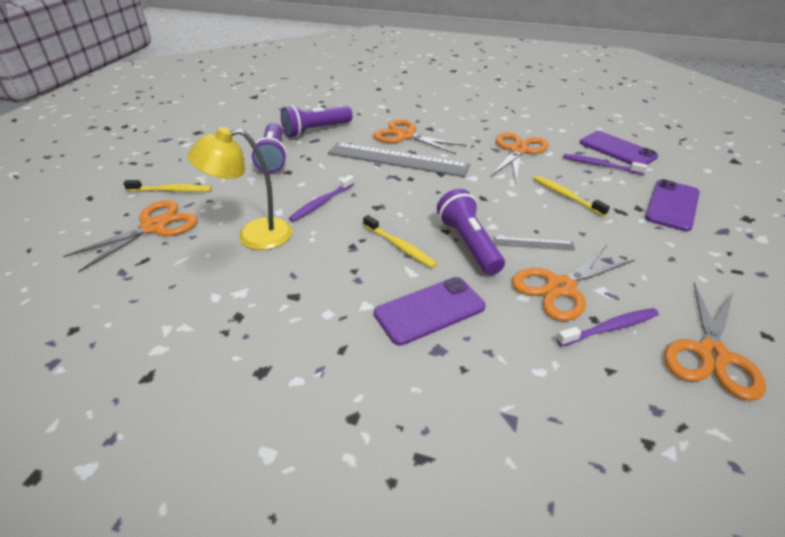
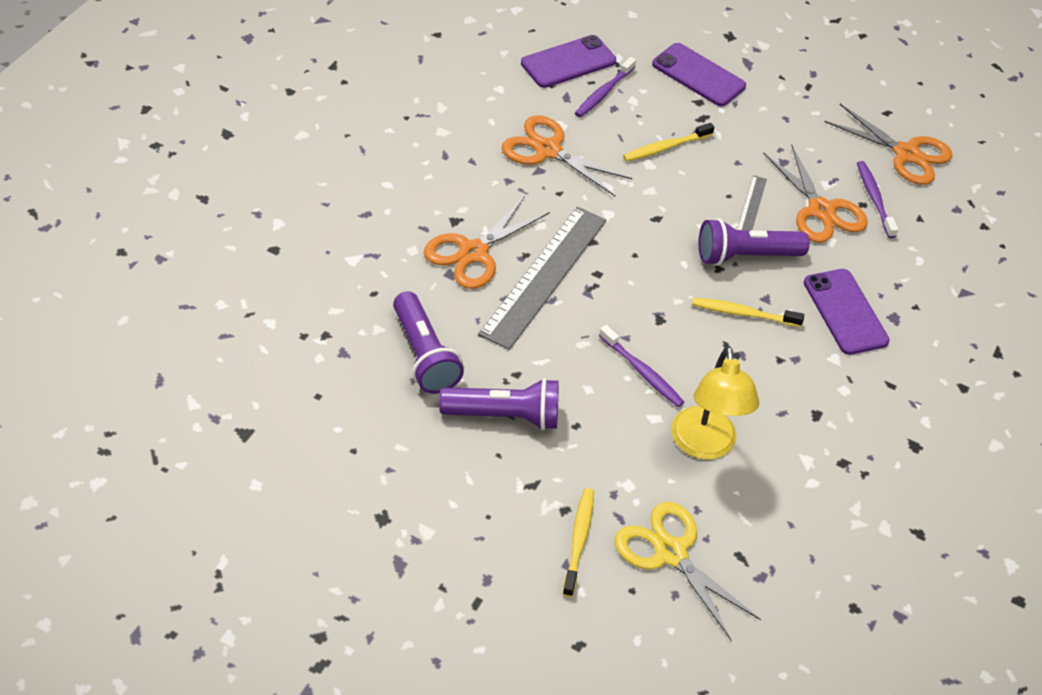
camera: 85 degrees left, 10 degrees up
orange scissors [63,200,198,272] -> yellow scissors [615,502,761,641]
yellow toothbrush [363,215,437,268] -> yellow toothbrush turned 135 degrees counterclockwise [692,297,804,327]

